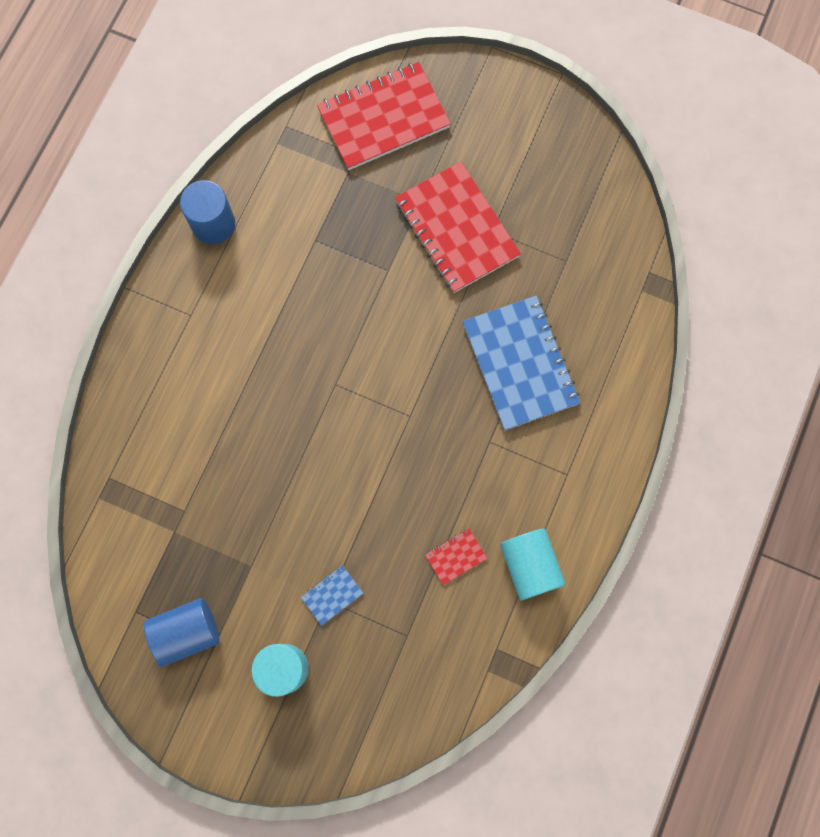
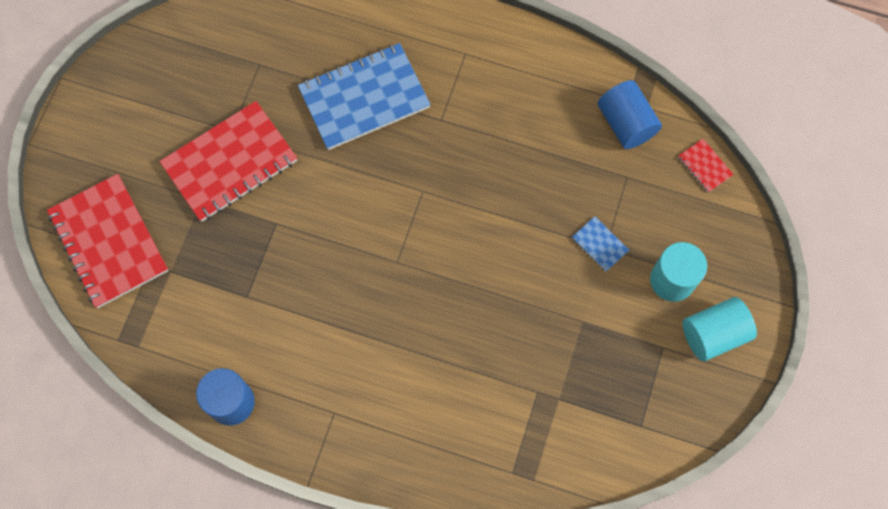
camera: 95 degrees left, 5 degrees down
blue cylinder [144,598,219,667] -> blue cylinder moved to [598,80,662,149]
red notebook [425,529,487,585] -> red notebook moved to [678,139,734,192]
turquoise cylinder [500,528,566,601] -> turquoise cylinder moved to [683,297,757,361]

